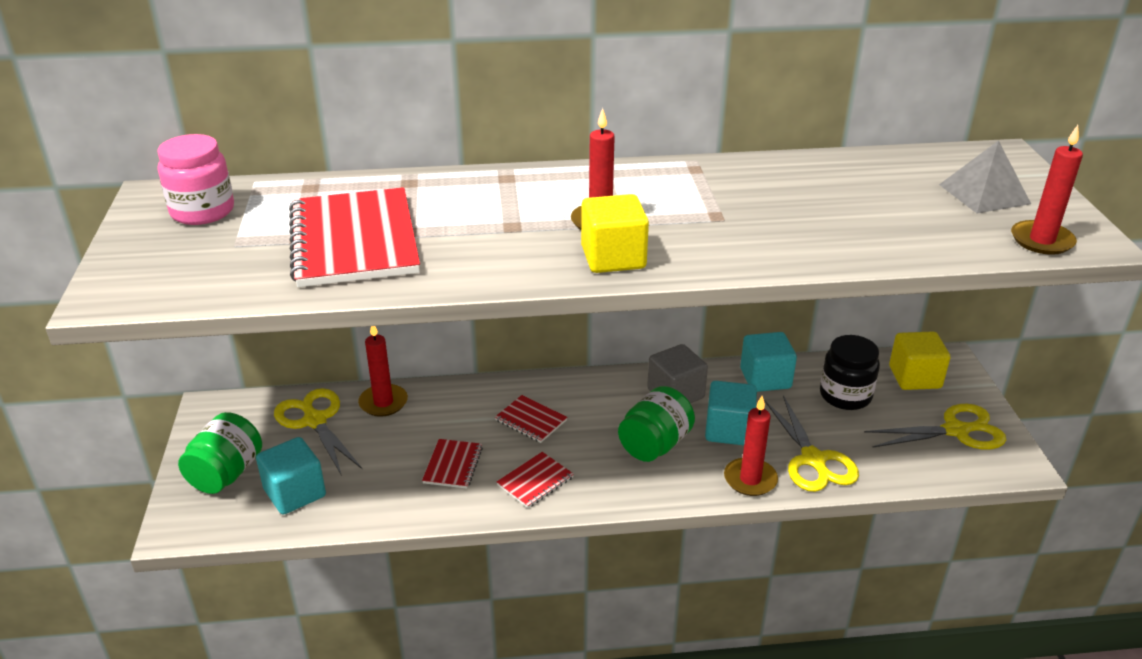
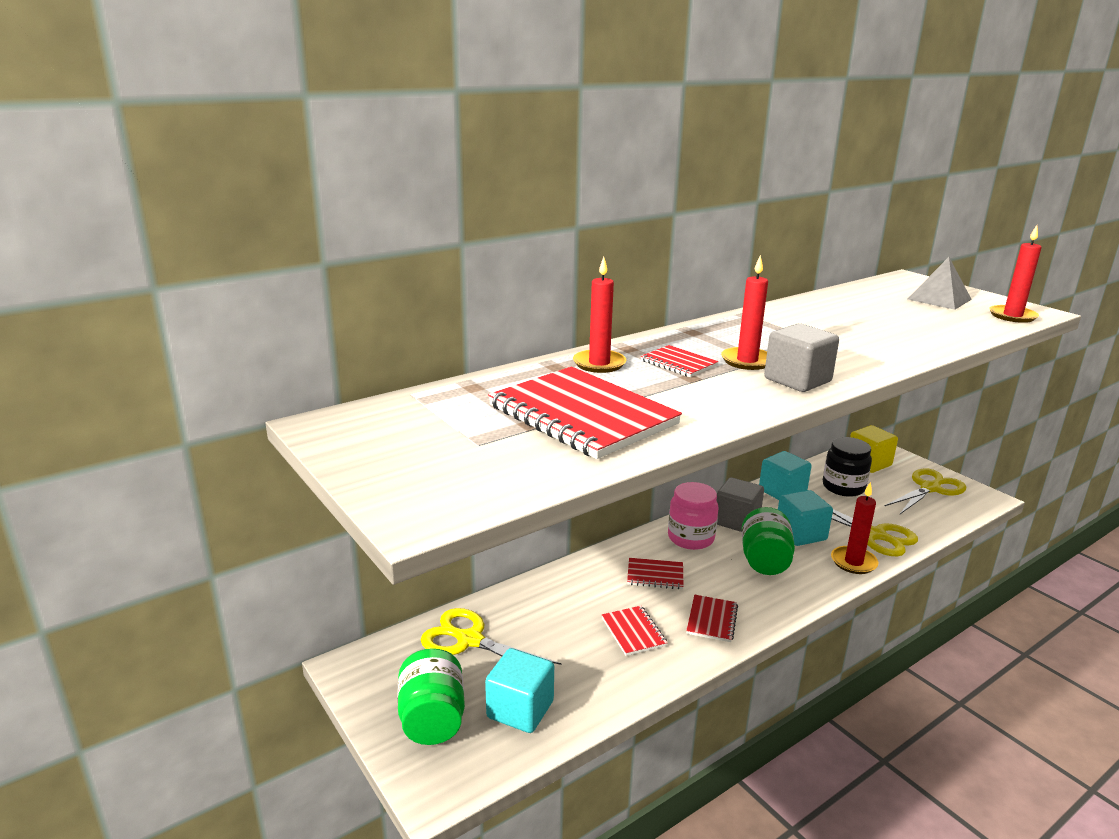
camera: 30 degrees left, 10 degrees down
pink jar [157,134,234,225] -> pink jar moved to [668,482,718,550]
red candle [358,326,408,417] -> red candle moved to [573,257,626,373]
yellow cube [581,194,649,273] -> grey cube [764,323,839,392]
none -> red notebook [641,345,719,377]

